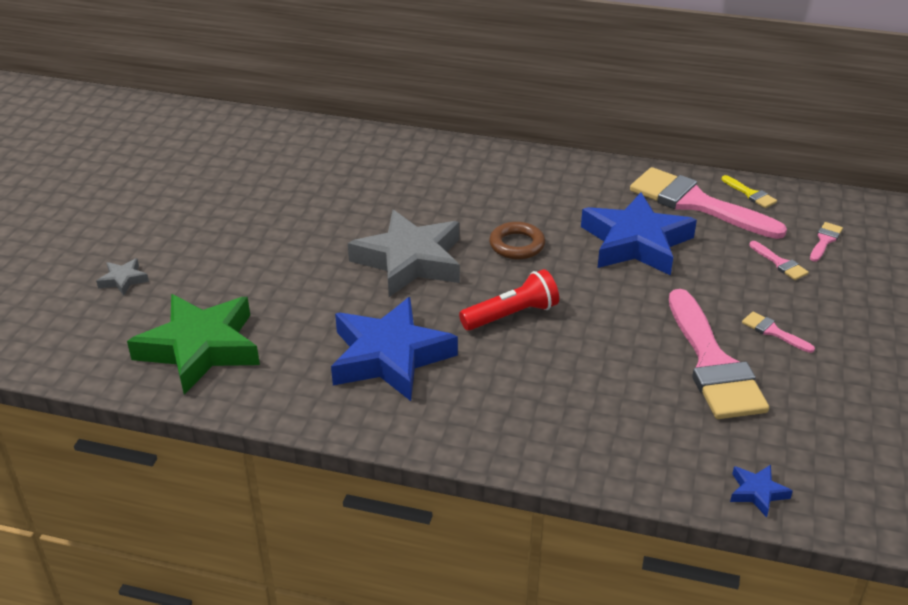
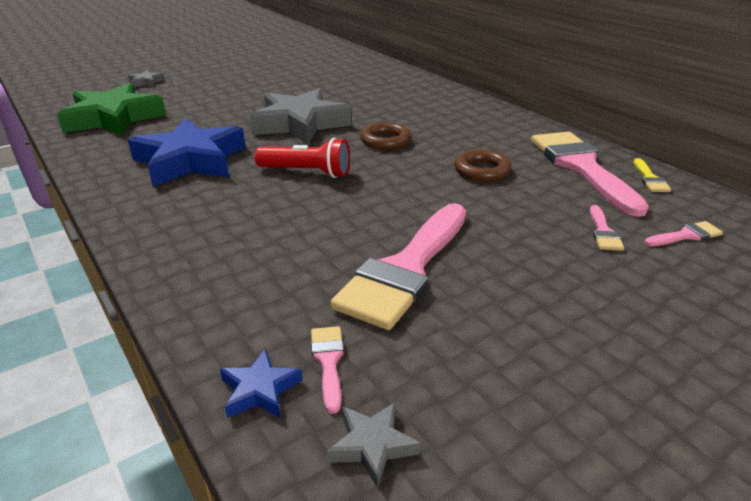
camera: 40 degrees right, 5 degrees down
blue star [581,192,697,276] -> brown ring [454,149,511,181]
pink brush [742,312,815,353] -> pink brush moved to [311,326,344,414]
none -> grey star [327,402,420,489]

